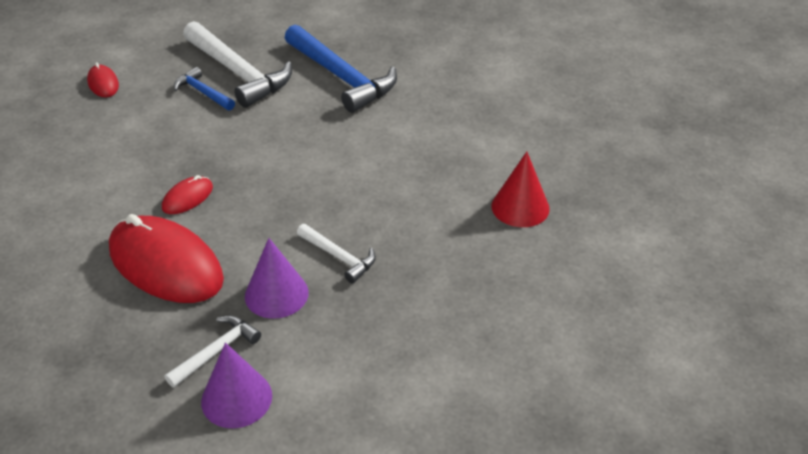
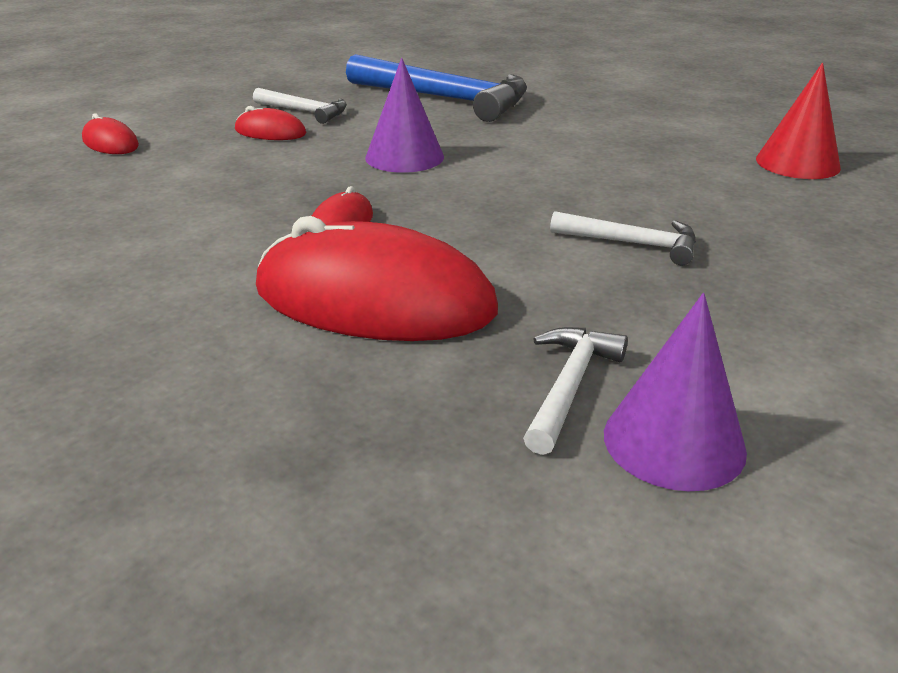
camera: 20 degrees left, 10 degrees down
blue hammer [174,67,235,111] -> red mouse [235,106,306,140]
white hammer [183,21,292,108] -> white hammer [253,88,347,124], size x0.51
purple cone [245,238,309,319] -> purple cone moved to [365,58,444,173]

